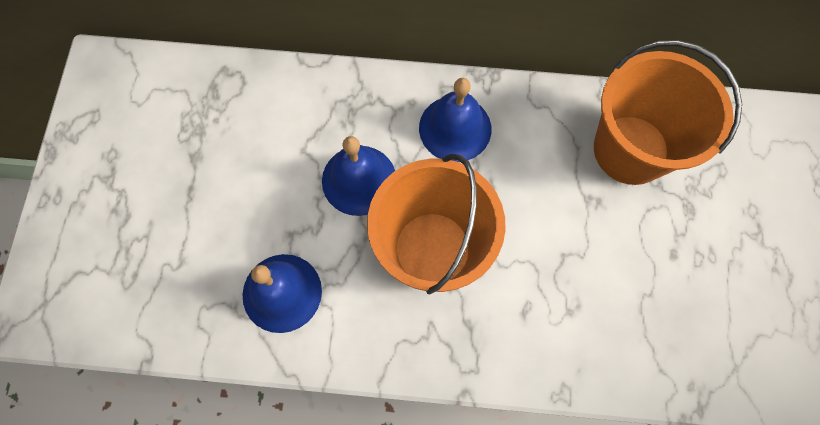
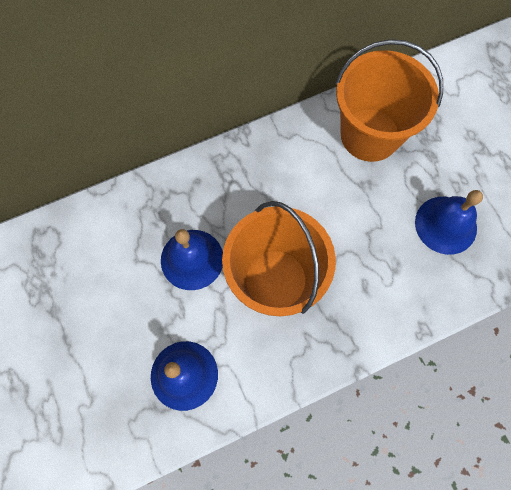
camera: 30 degrees left, 0 degrees up
blue bell [419,78,492,162] -> blue bell moved to [415,190,483,255]

